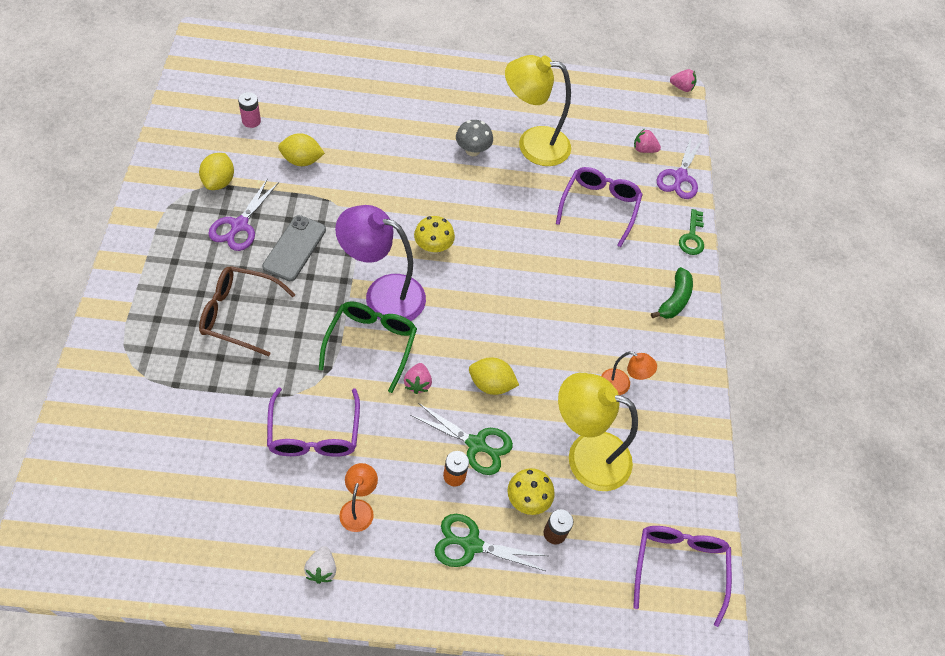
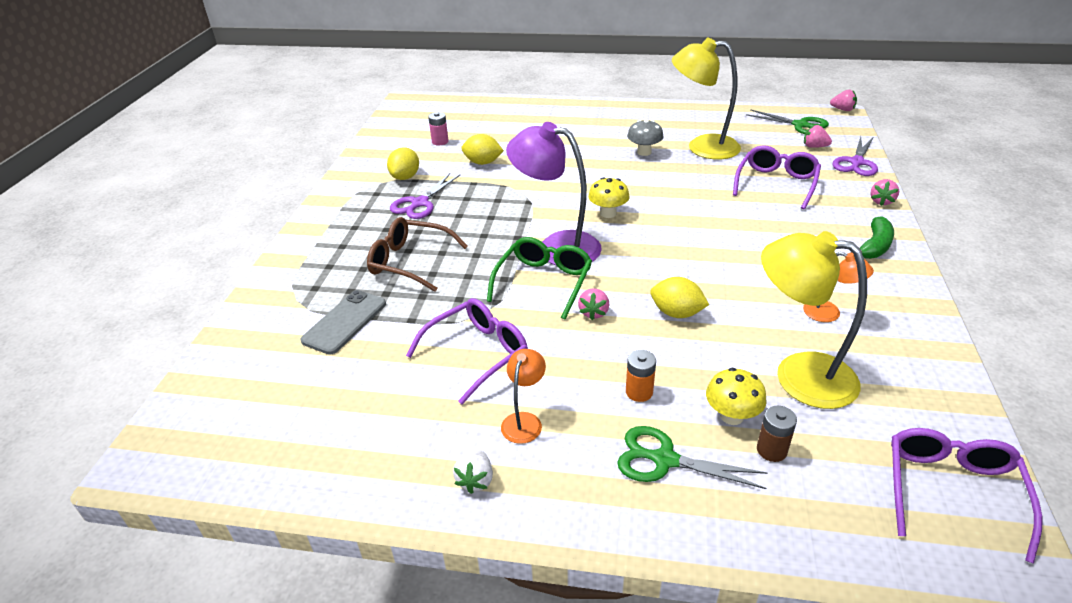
camera: 15 degrees right, 20 degrees down
grey phone [262,215,326,281] -> grey phone moved to [300,290,386,355]
purple glasses [267,387,360,457] -> purple glasses turned 135 degrees counterclockwise [406,298,528,404]
green scissors [410,403,513,475] -> green scissors moved to [746,109,829,134]
green key [679,209,704,255] -> pink strawberry [870,179,899,206]

